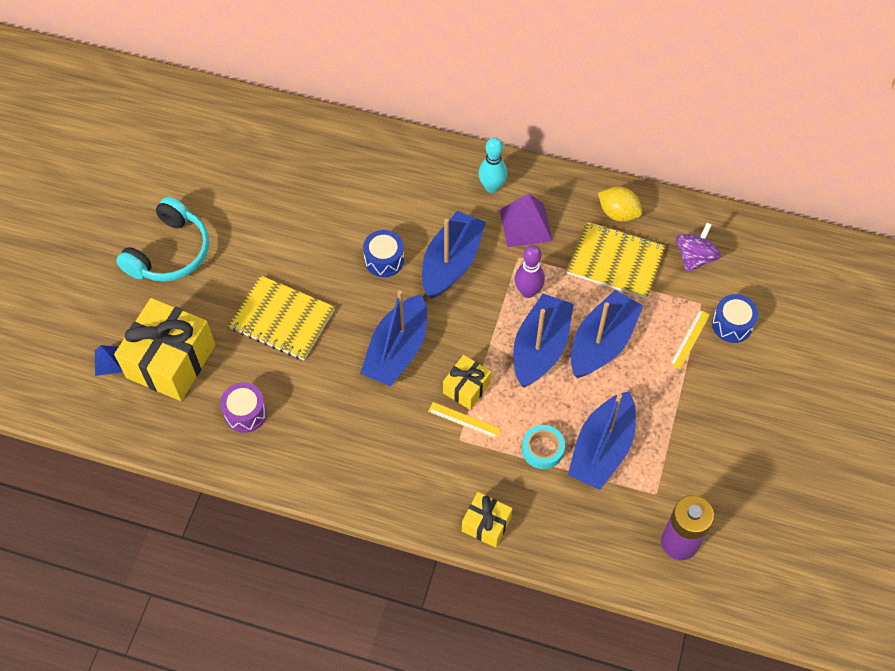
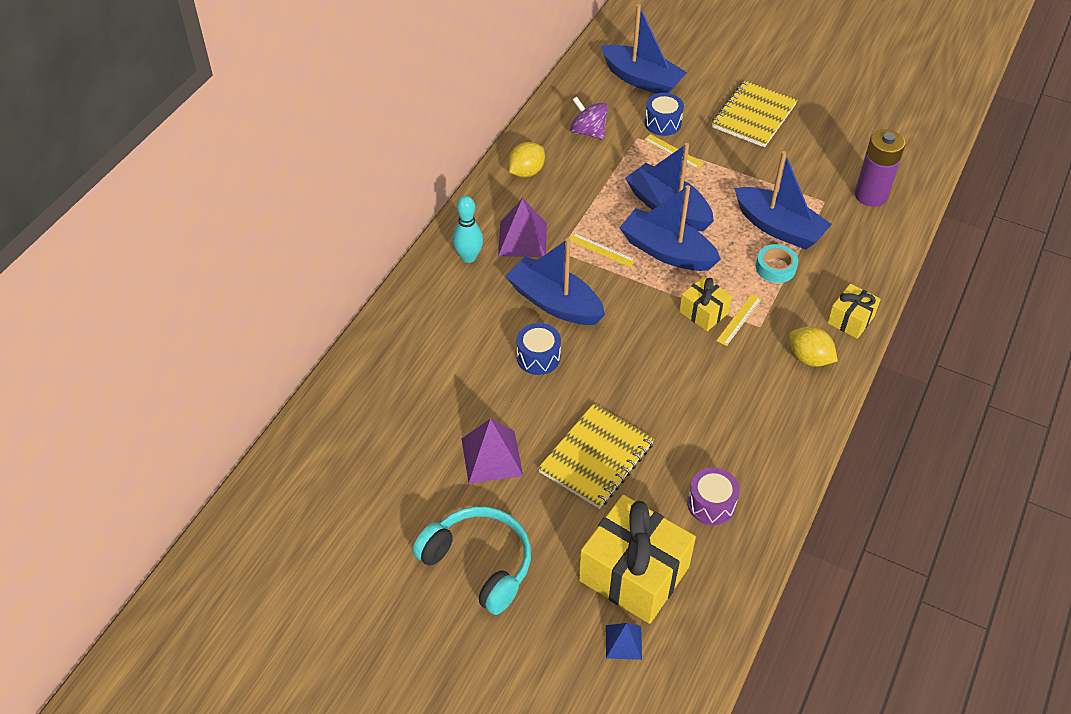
camera: 80 degrees left, 10 degrees down
blue boat [360,290,427,386] -> blue boat moved to [601,4,687,94]
purple bowling pin [515,245,545,298] -> yellow ruler [570,233,636,267]
yellow notebook [567,221,666,299] -> yellow notebook moved to [712,80,798,147]
none -> purple pyramid [461,419,523,484]
none -> yellow lemon [789,327,838,367]

